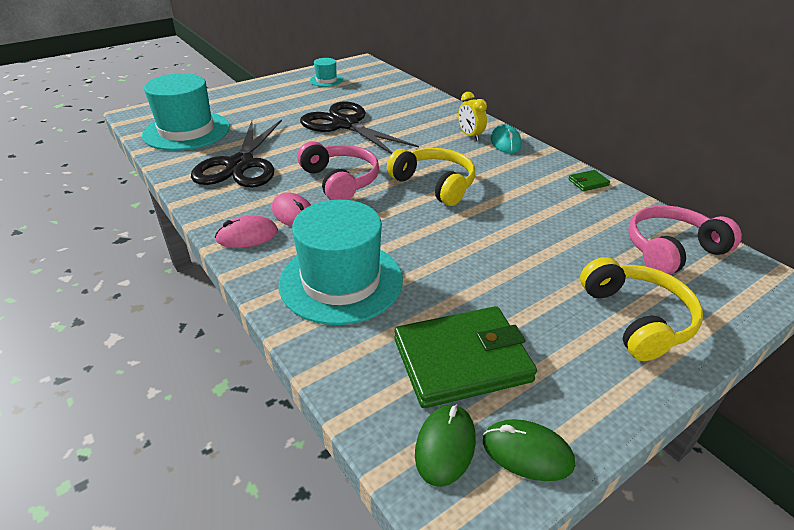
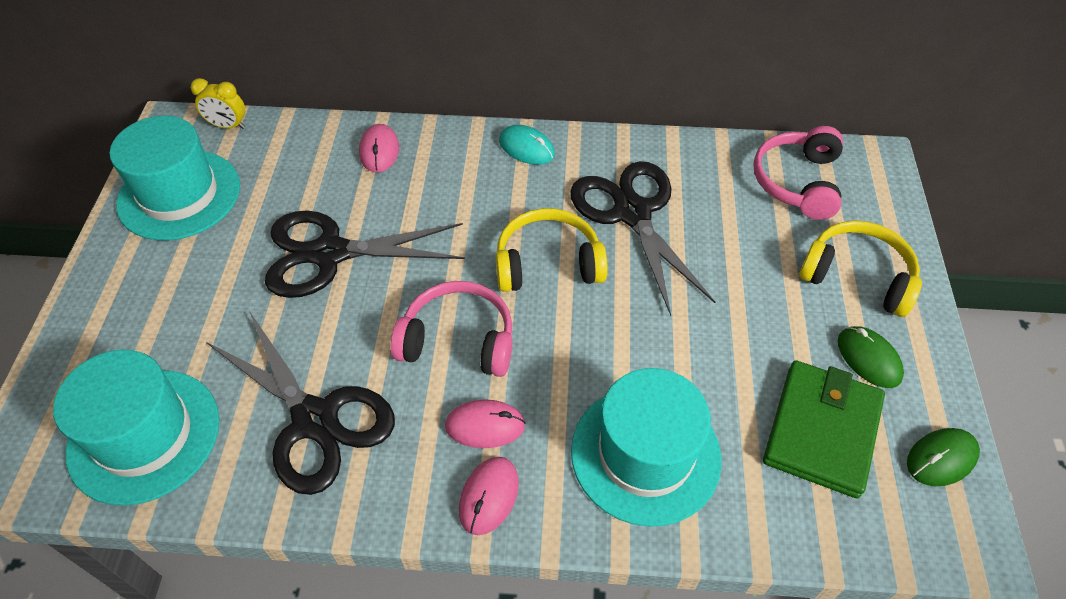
camera: 50 degrees left, 15 degrees up
turquoise hat [310,58,343,87] -> turquoise hat [110,116,240,240], size x2.12
green mouse [415,404,476,487] -> green mouse moved to [838,326,904,388]
yellow clock [458,92,487,141] -> yellow clock moved to [191,78,245,129]
green wallet [568,170,610,191] -> none
none -> pink mouse [359,124,399,173]
none -> black scissors [570,161,715,316]

